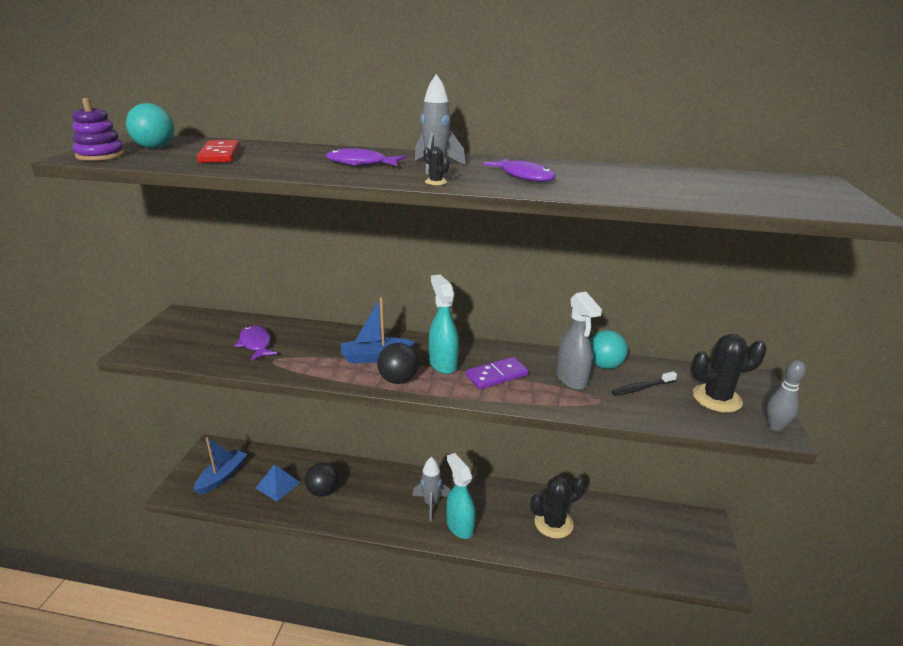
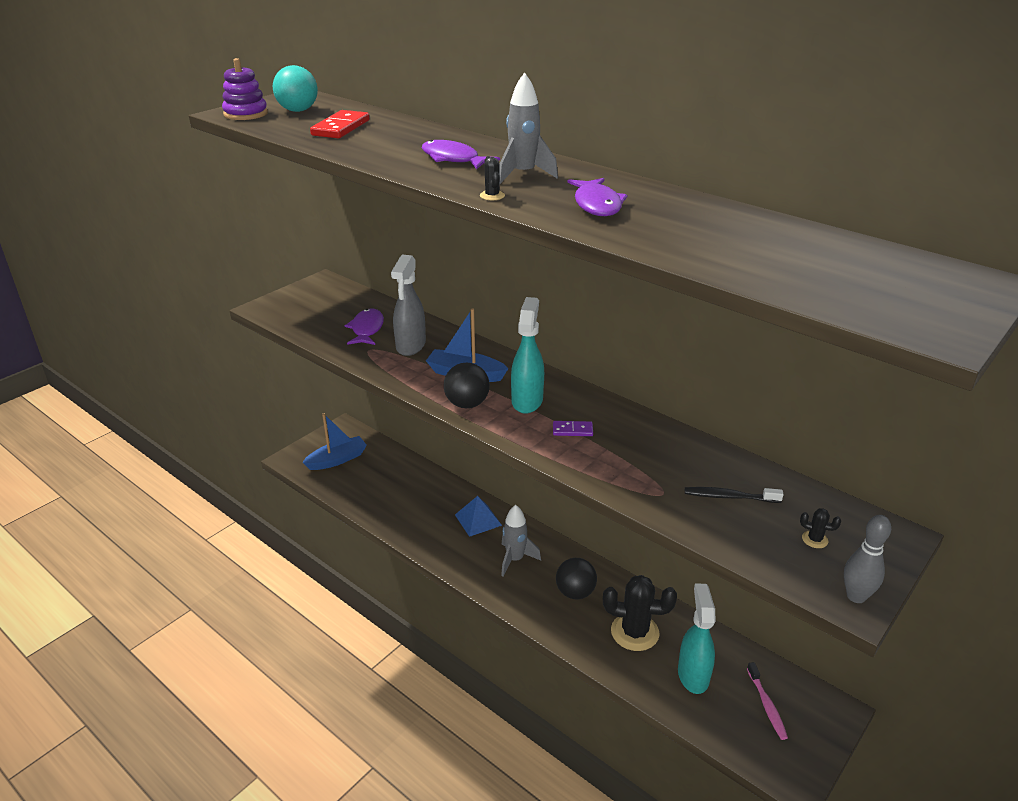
camera: 30 degrees right, 5 degrees up
blue pyramid [256,464,301,502] -> blue pyramid moved to [455,496,502,537]
black ball [305,463,339,497] -> black ball moved to [556,558,597,599]
turquoise spray bottle [446,453,476,539] -> turquoise spray bottle moved to [678,584,716,694]
purple domino [466,357,528,389] -> purple domino [553,421,593,436], size x0.58
grey spray bottle [556,292,602,390] -> grey spray bottle moved to [391,255,426,356]
turquoise ball [590,330,628,369] -> none
black cactus [692,334,767,413] -> black cactus [800,508,841,548], size x0.40
none -> pink toothbrush [747,662,788,740]

